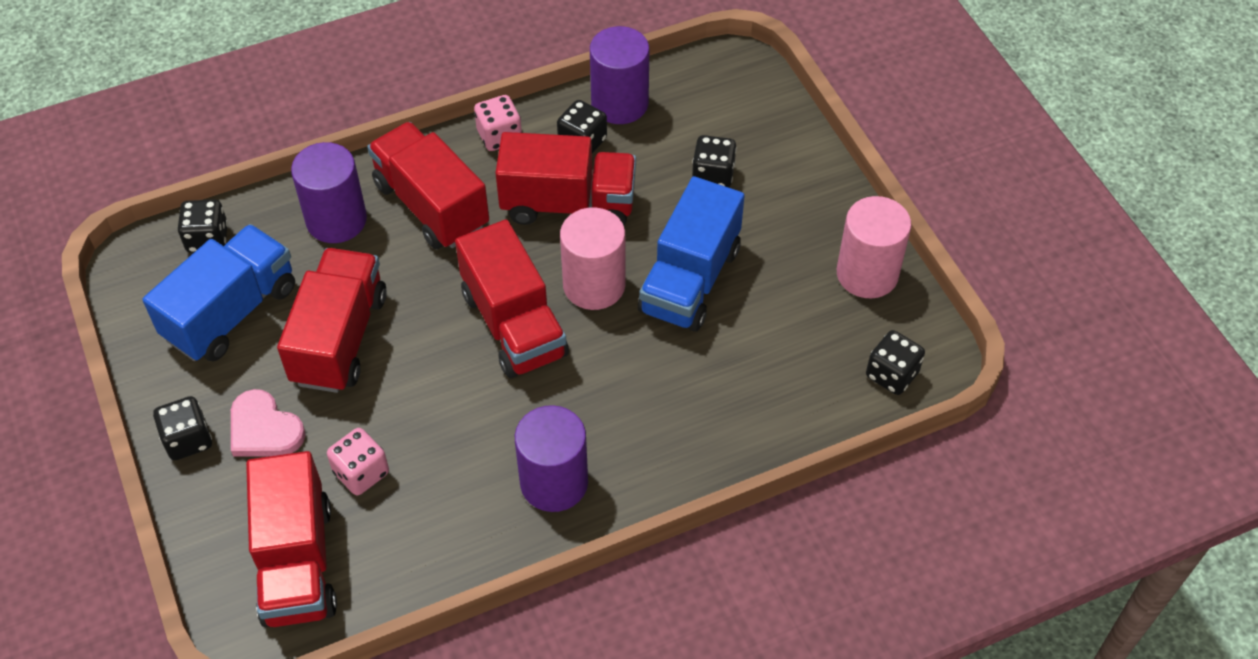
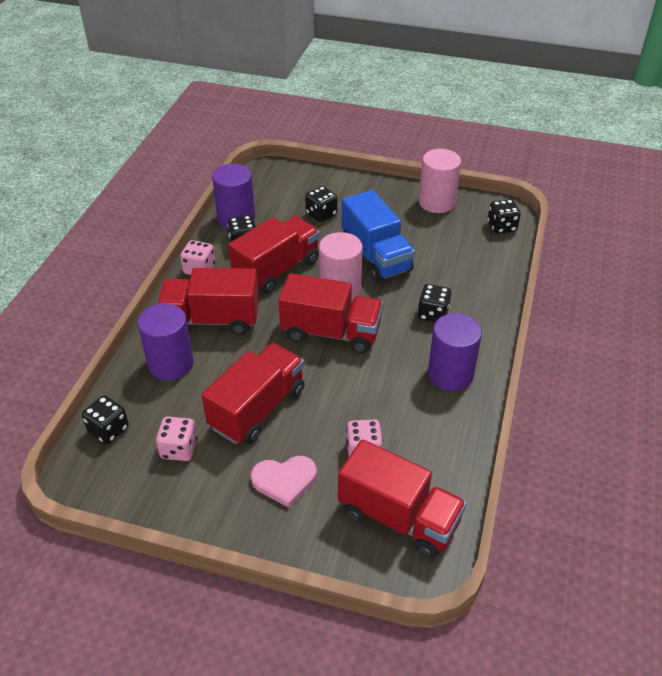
camera: 50 degrees left, 10 degrees down
blue truck [142,224,295,362] -> pink dice [156,416,197,461]
black dice [153,396,212,460] -> black dice moved to [417,284,451,323]
red truck [277,248,387,393] -> red truck turned 75 degrees clockwise [202,343,305,444]

